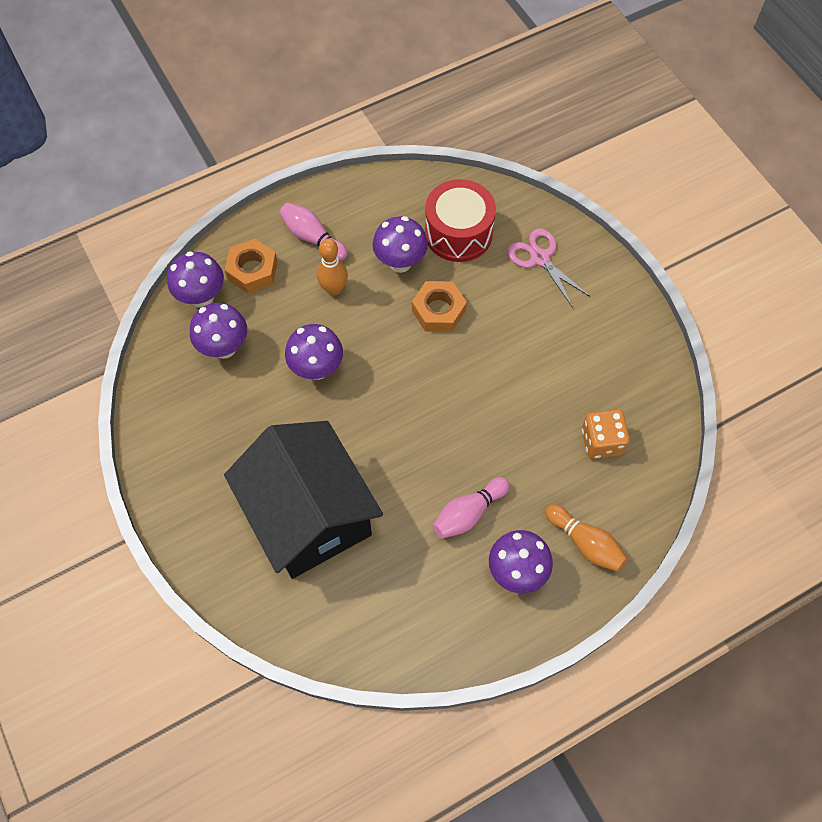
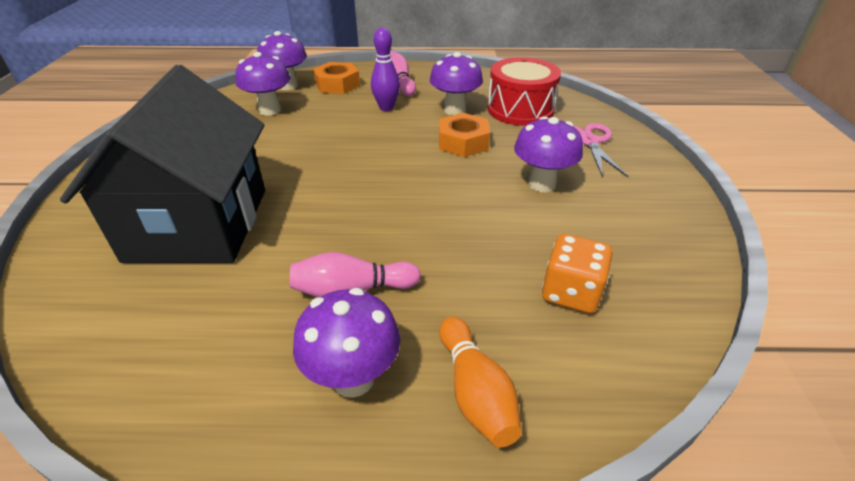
camera: 30 degrees right, 25 degrees down
purple mushroom [285,324,343,380] -> purple mushroom moved to [514,116,583,192]
orange bowling pin [317,238,348,295] -> purple bowling pin [371,28,400,111]

